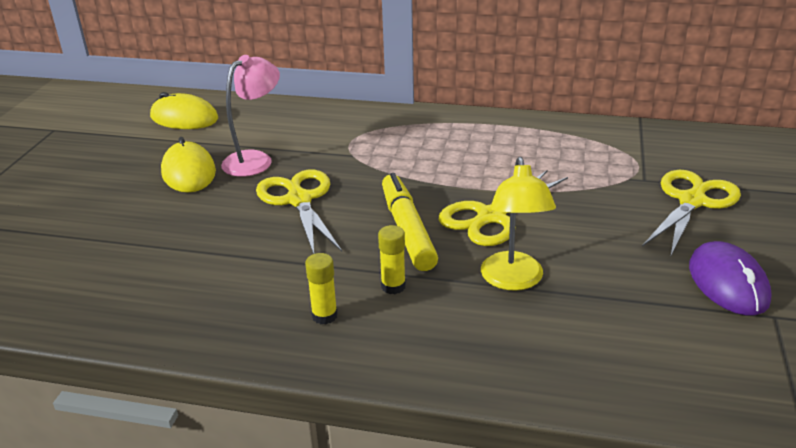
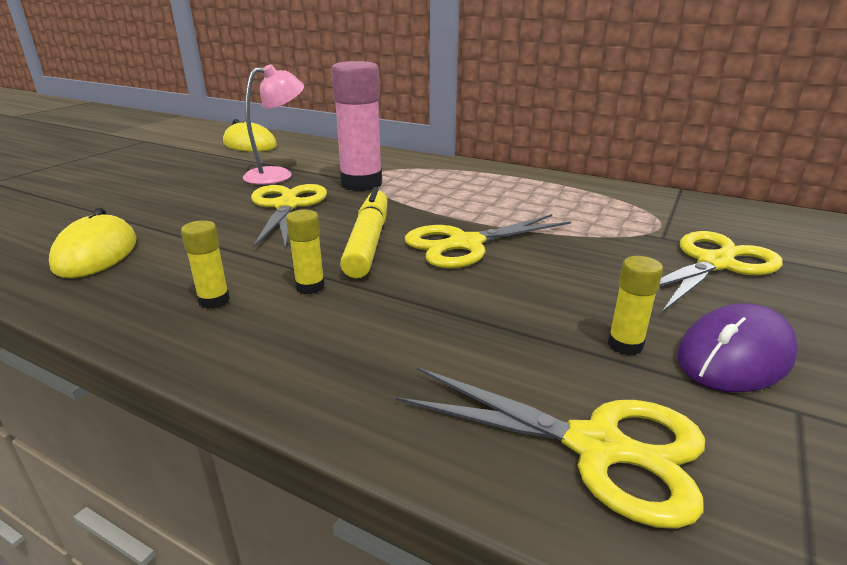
camera: 15 degrees right, 5 degrees down
yellow mouse [161,137,216,193] -> yellow mouse moved to [49,208,137,278]
yellow lamp [481,157,556,291] -> none
purple mouse [689,241,772,316] -> purple mouse turned 45 degrees clockwise [677,303,798,392]
none -> pink glue stick [331,61,382,191]
none -> yellow scissors [396,367,705,529]
none -> yellow glue stick [608,256,663,355]

